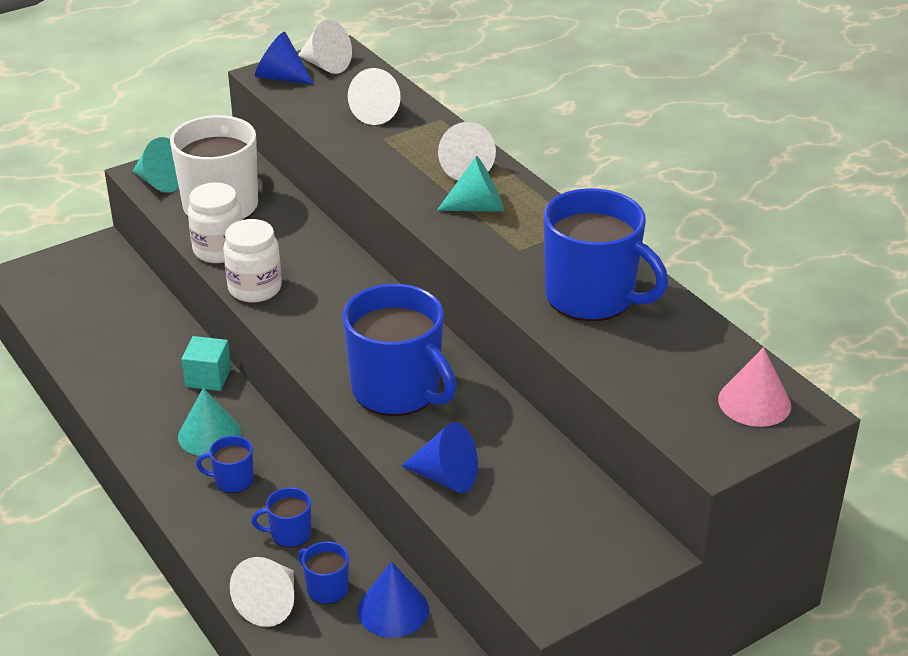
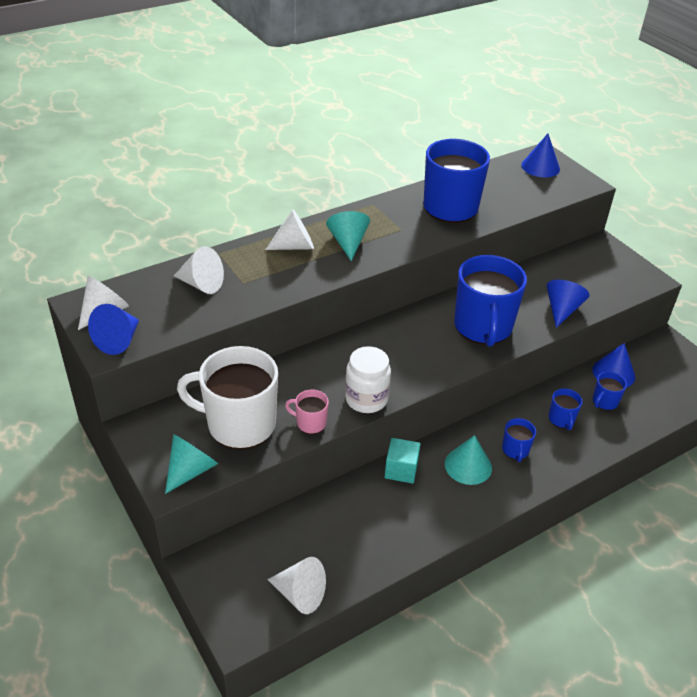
camera: 90 degrees left, 5 degrees up
white jar [188,182,243,263] -> pink mug [285,389,329,434]
white cone [230,557,294,627] -> white cone moved to [267,557,326,614]
blue mug [343,284,456,416] -> blue mug turned 135 degrees clockwise [454,255,527,346]
pink cone [718,347,791,427] -> blue cone [521,134,560,177]

